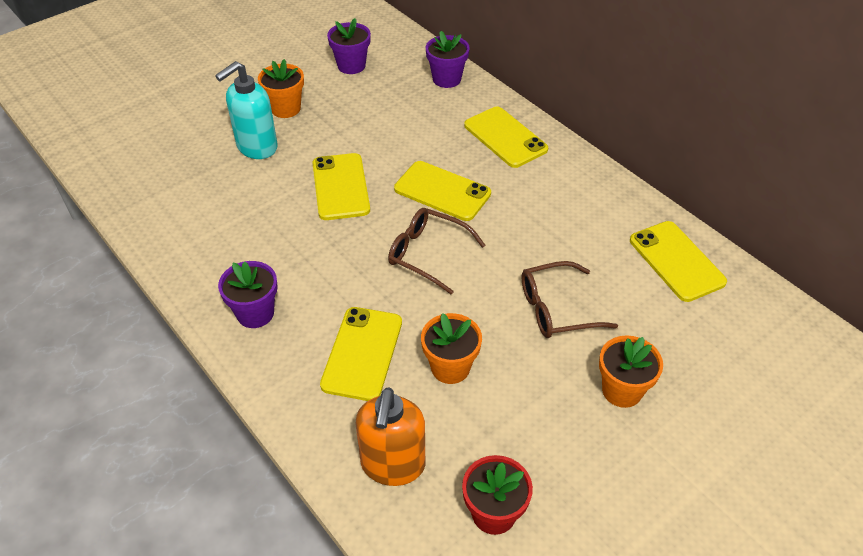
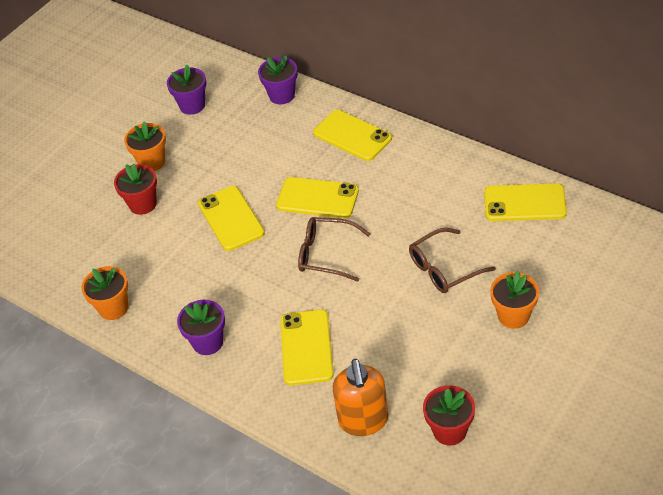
camera: 10 degrees left, 0 degrees up
turquoise soap dispenser [215,61,278,159] -> red flower pot [114,164,157,215]
orange flower pot [421,313,482,384] -> orange flower pot moved to [81,266,128,320]
yellow phone [630,221,727,302] -> yellow phone turned 45 degrees counterclockwise [484,183,567,221]

